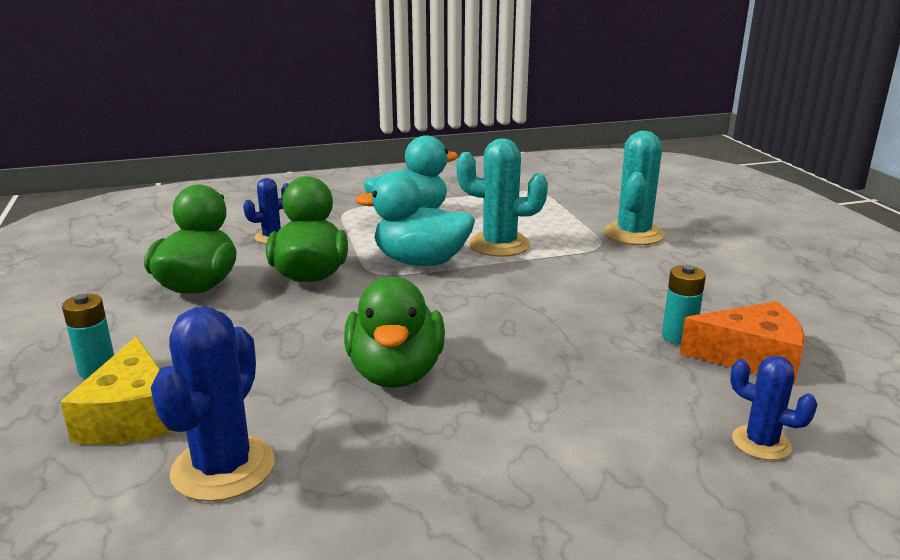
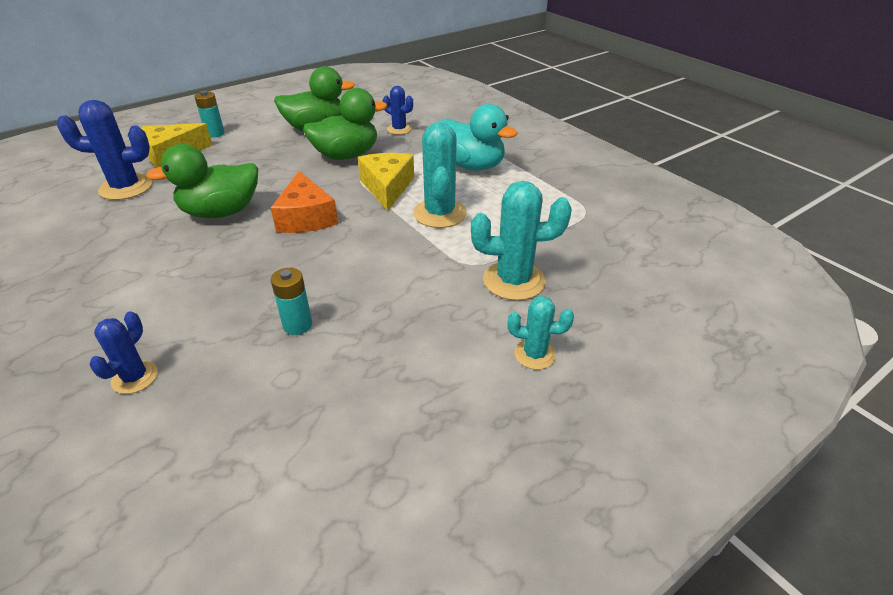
camera: 70 degrees right, 15 degrees up
turquoise duck [355,173,475,266] -> yellow cheese [358,153,414,211]
orange cheese [679,301,805,384] -> orange cheese moved to [271,171,338,233]
none -> turquoise cactus [508,296,574,369]

